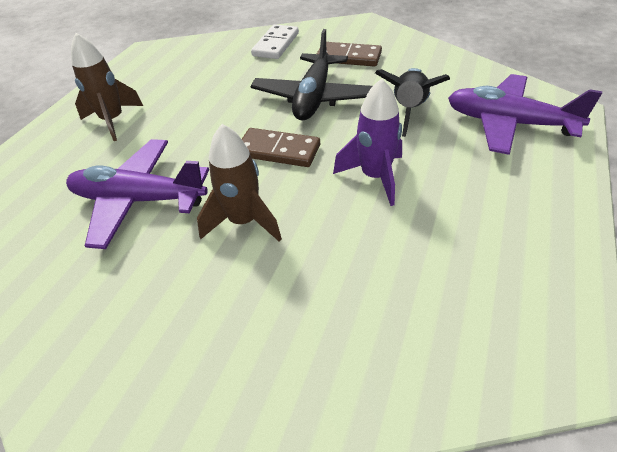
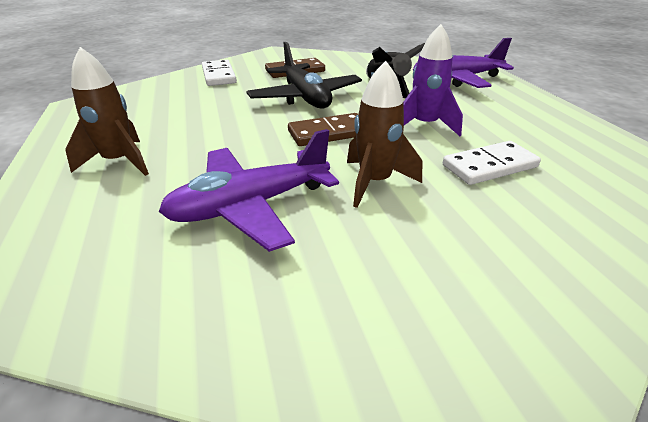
camera: 40 degrees left, 10 degrees down
none -> white domino [443,141,541,185]

